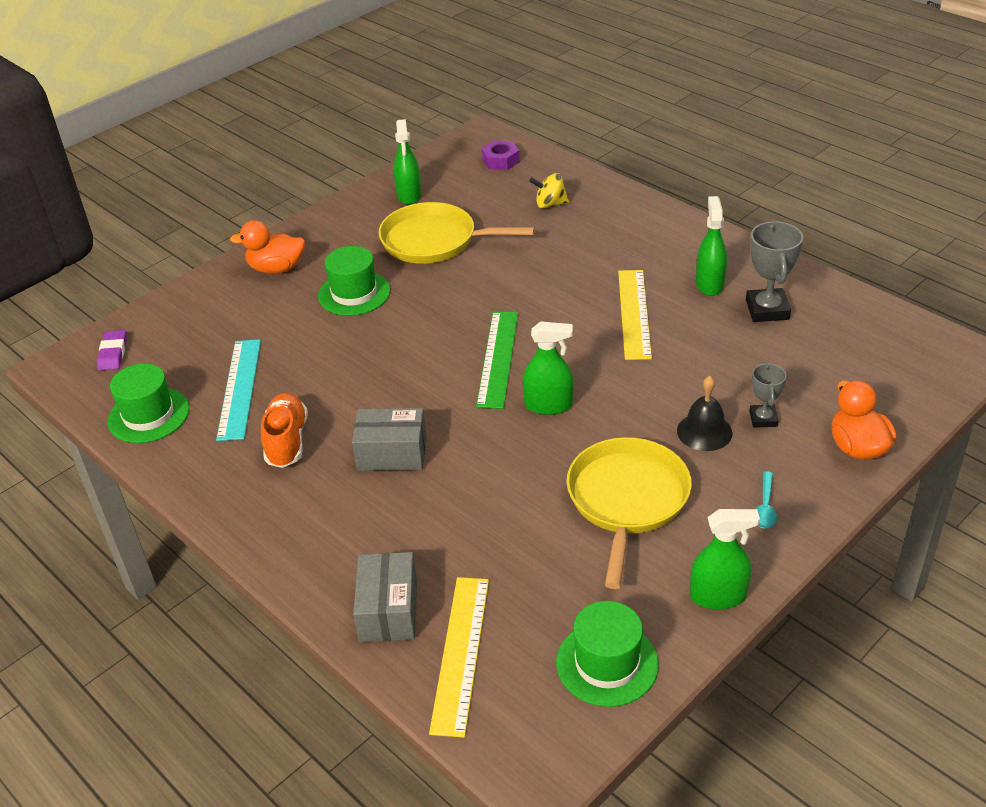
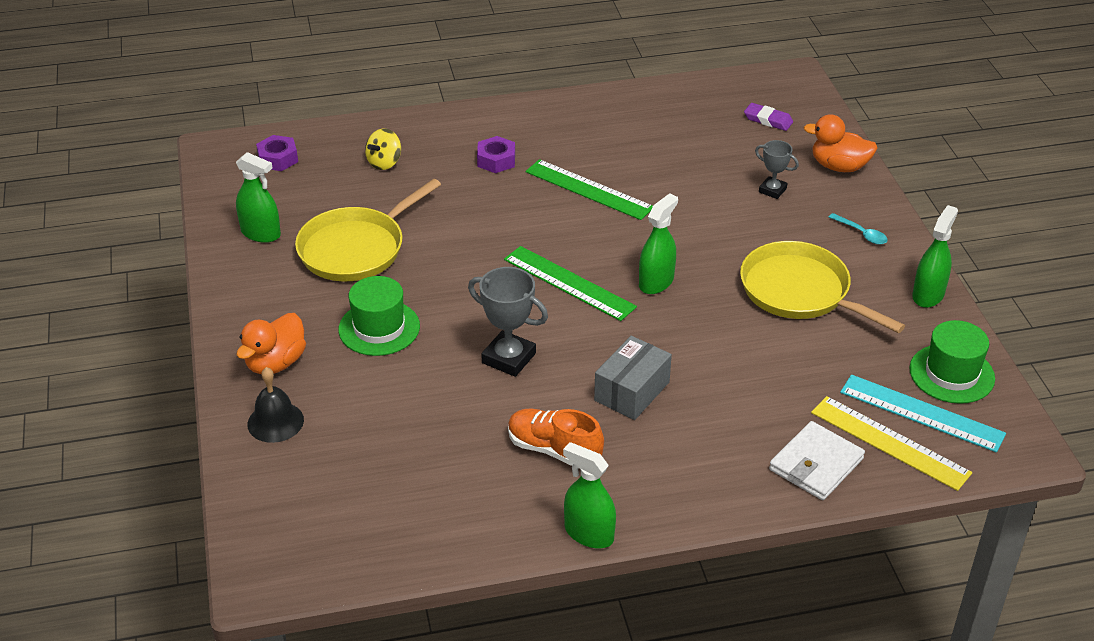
camera: 60 degrees left, 0 degrees up
purple eraser [97,330,127,371] -> purple eraser moved to [744,103,793,131]
green hat [107,363,189,443] -> none
turquoise ruler [216,339,261,441] -> turquoise ruler moved to [840,375,1006,453]
grey box [353,552,417,642] -> white wallet [769,421,865,500]
yellow ruler [618,270,652,360] -> green ruler [526,159,653,220]
black bell [677,376,732,451] -> black bell moved to [247,367,304,443]
green spray bottle [696,196,727,296] -> green spray bottle moved to [563,442,616,548]
grey trophy [746,221,803,322] -> grey trophy moved to [468,267,548,377]
none -> purple nut [477,136,515,173]

